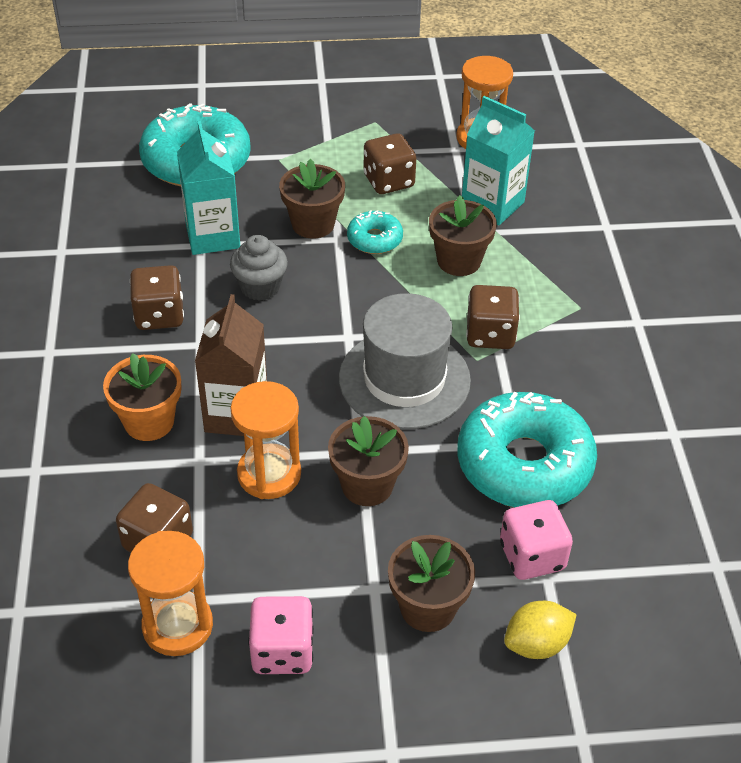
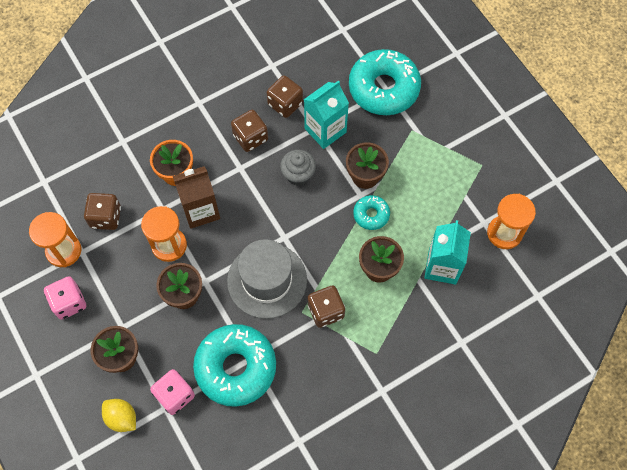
camera: 65 degrees right, 20 degrees up
brown dice [363,133,416,194] -> brown dice moved to [267,75,303,118]

